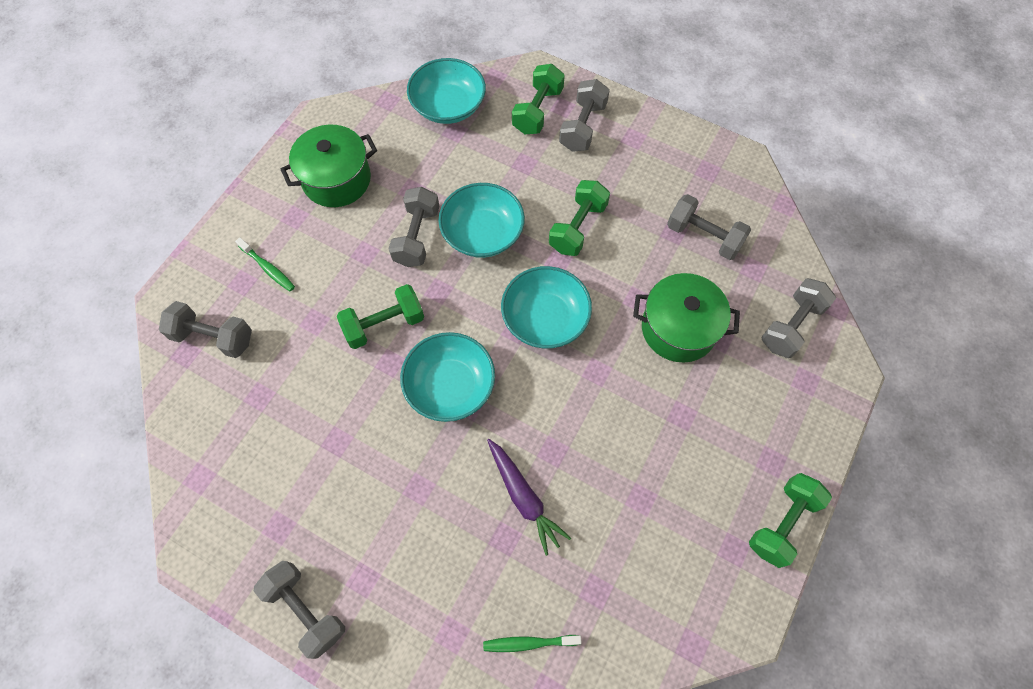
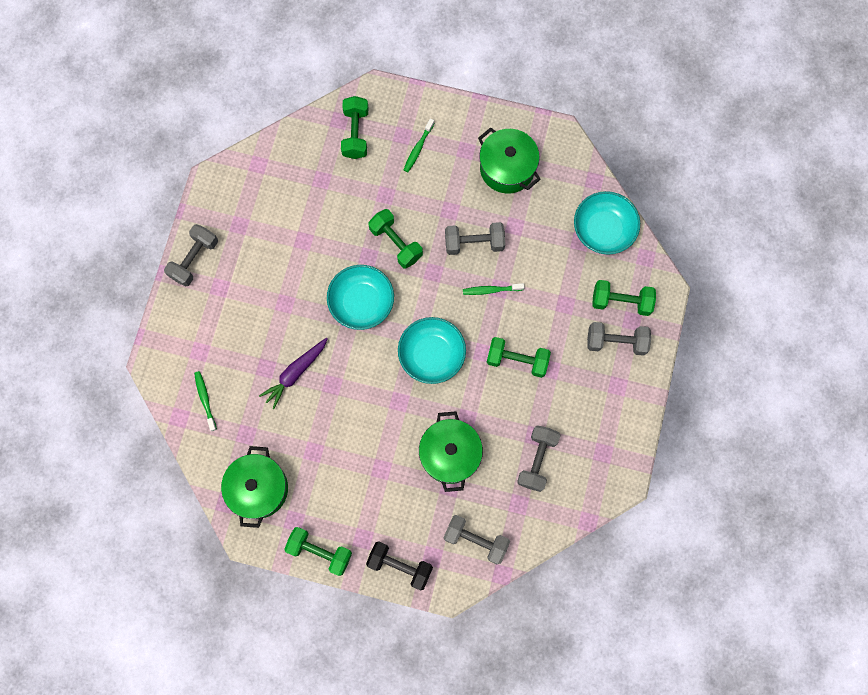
camera: 75 degrees right, 10 degrees up
grey dumbbell [159,301,252,358] -> green dumbbell [341,96,368,159]
turquoise bowl [438,183,525,258] -> green toothbrush [463,283,525,295]
none -> green pot [221,446,288,528]
none -> black dumbbell [366,541,433,591]

